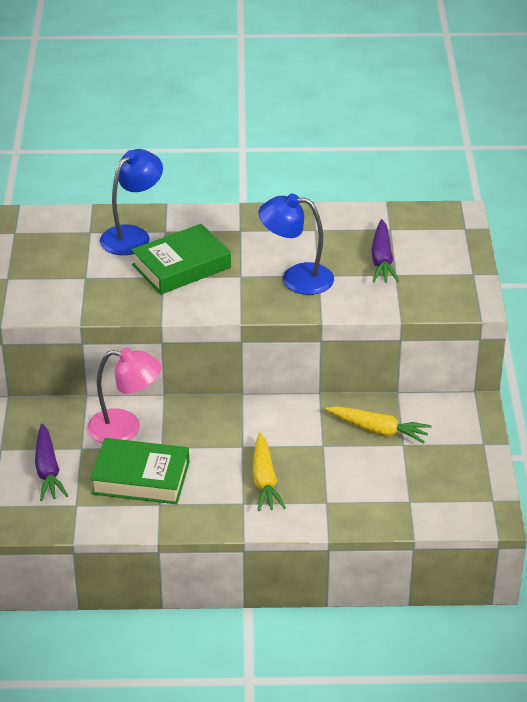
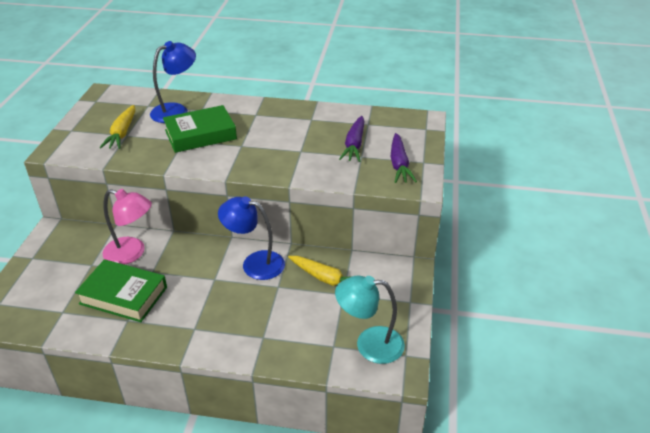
camera: 10 degrees right, 0 degrees up
purple carrot [35,424,68,501] -> purple carrot moved to [390,133,417,183]
yellow carrot [252,432,286,511] -> yellow carrot moved to [100,105,135,149]
blue lamp [258,194,334,295] -> blue lamp moved to [218,196,285,280]
none -> turquoise lamp [335,276,405,364]

